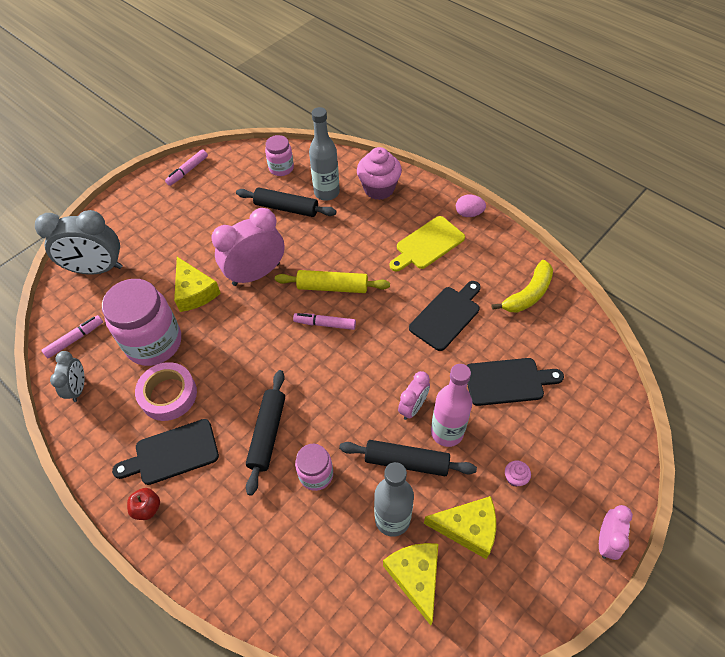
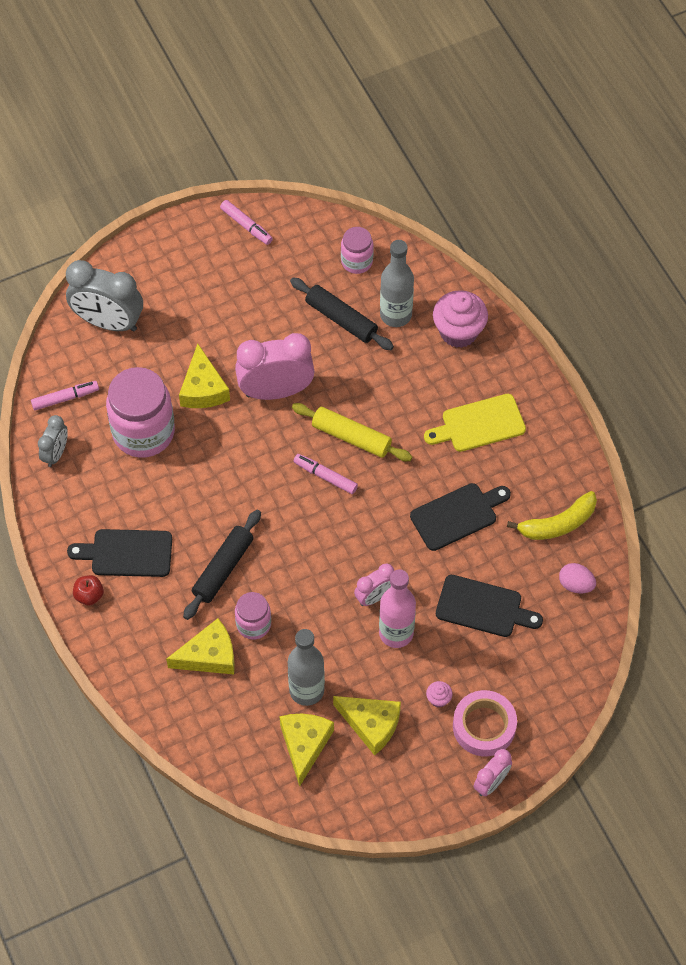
camera: 20 degrees right, 5 degrees up
pink tape [135,362,197,421] -> pink tape moved to [453,690,517,756]
pink marker [165,149,208,186] -> pink marker turned 105 degrees counterclockwise [220,200,273,245]
black rolling pin [339,440,477,476] -> none
pink egg [456,195,486,217] -> pink egg moved to [559,563,596,593]
none -> yellow cheese [166,618,235,675]

